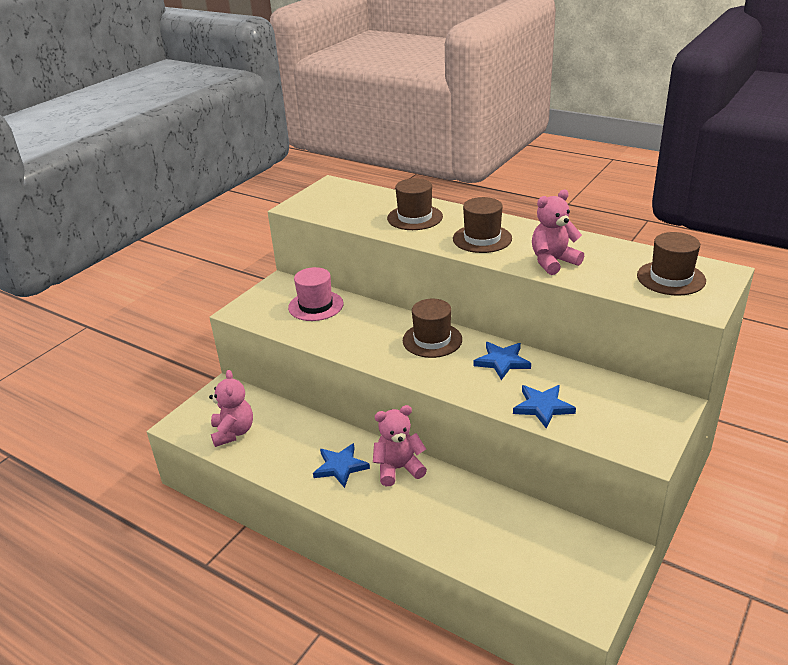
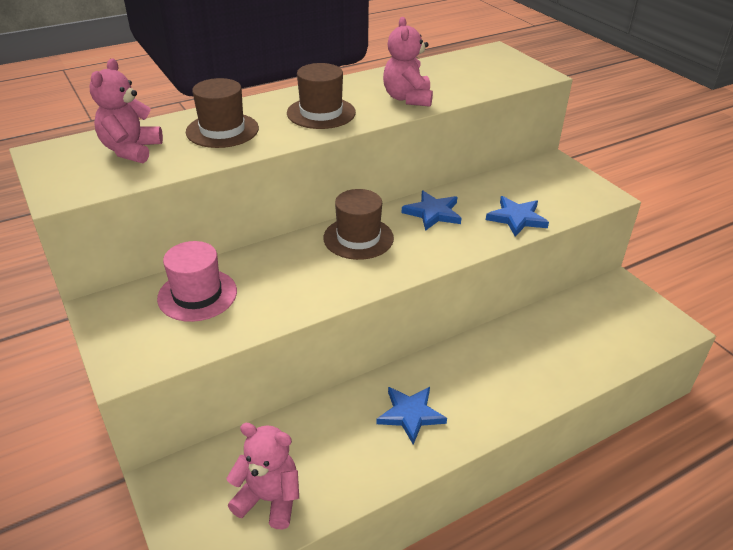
camera: 65 degrees left, 5 degrees up
pink teddy bear [373,405,427,486] -> pink teddy bear moved to [90,58,163,163]
brown hat [637,232,706,296] -> none

